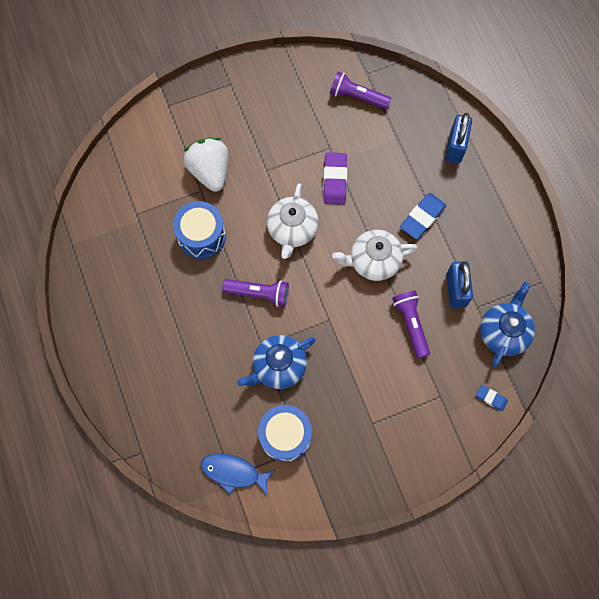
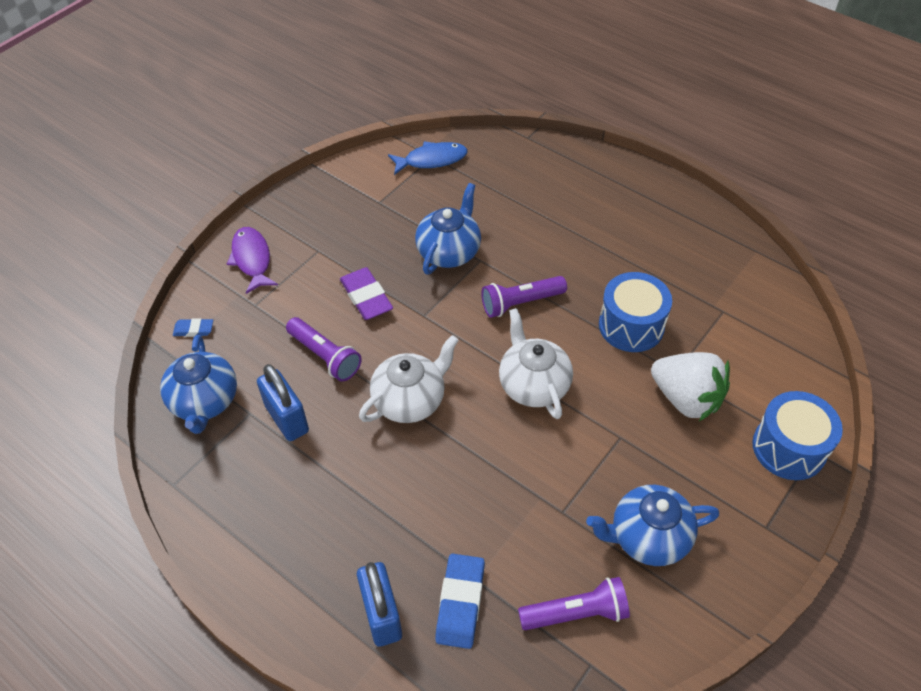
camera: 150 degrees right, 20 degrees down
blue drum [258,405,312,462] -> blue drum moved to [752,391,843,480]
purple eraser [323,153,347,205] -> purple eraser moved to [340,267,393,320]
blue eraser [400,193,447,240] -> blue eraser moved to [435,554,485,649]
none -> purple fish [227,227,278,294]
none -> blue teapot [586,485,719,566]

